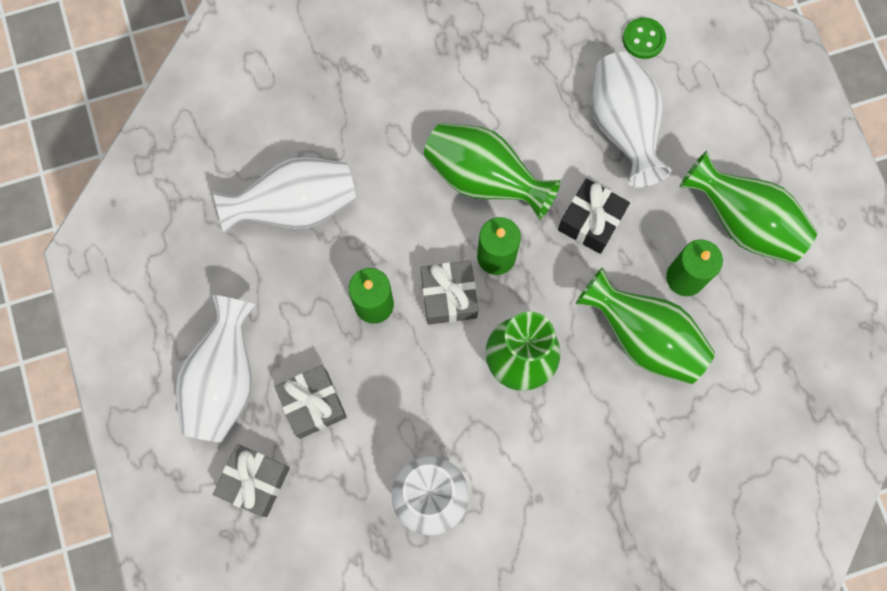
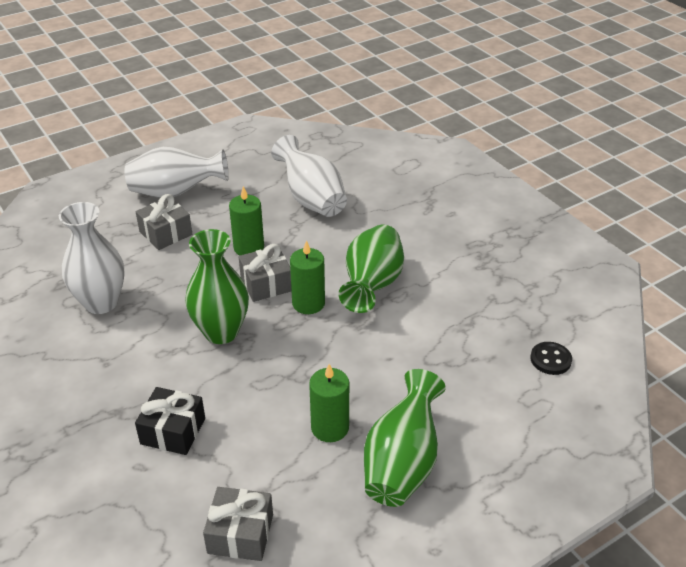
camera: 75 degrees right, 35 degrees down
grey gift [213,444,290,517] -> grey gift moved to [203,487,273,561]
black gift [558,178,630,254] -> black gift moved to [135,387,205,455]
green vase [575,268,715,384] -> none
white vase [592,52,671,188] -> none
green button [623,17,666,59] -> black button [530,342,572,375]

